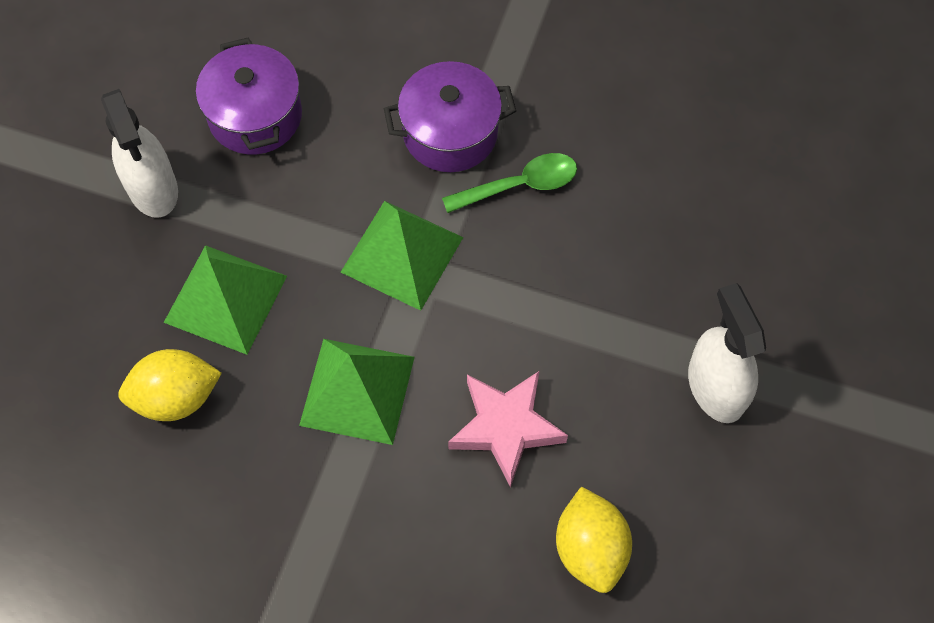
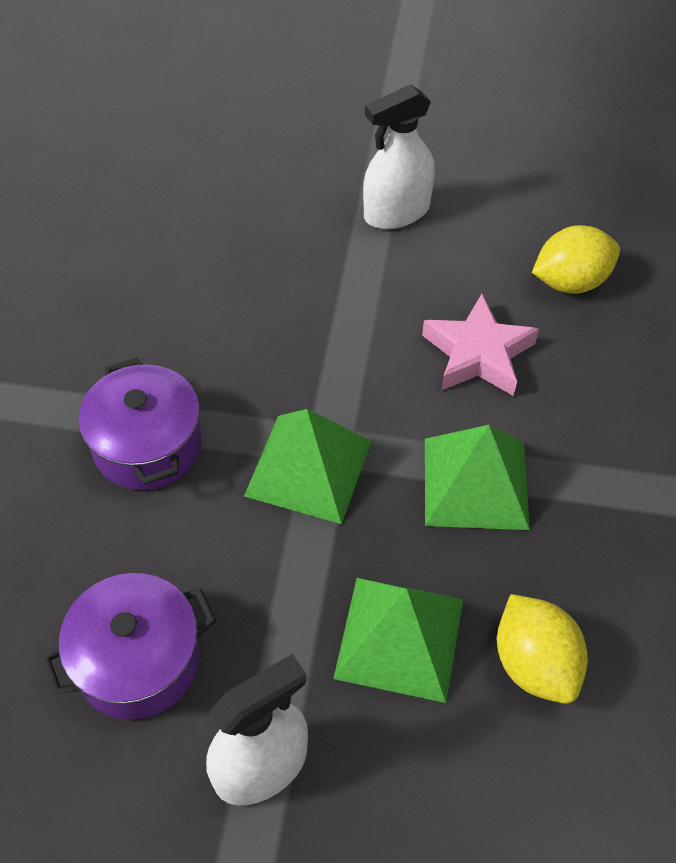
camera: 100 degrees left, 10 degrees down
green spoon [442,153,577,213] -> none

